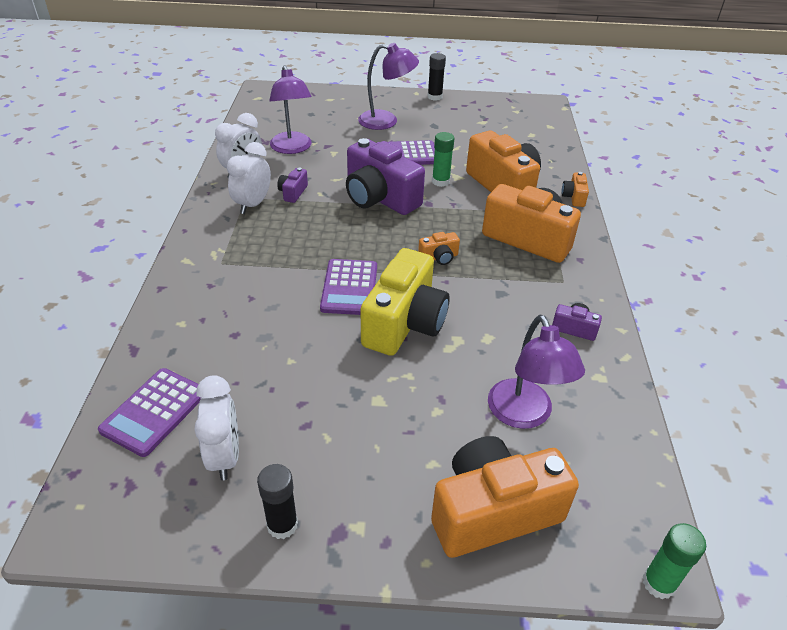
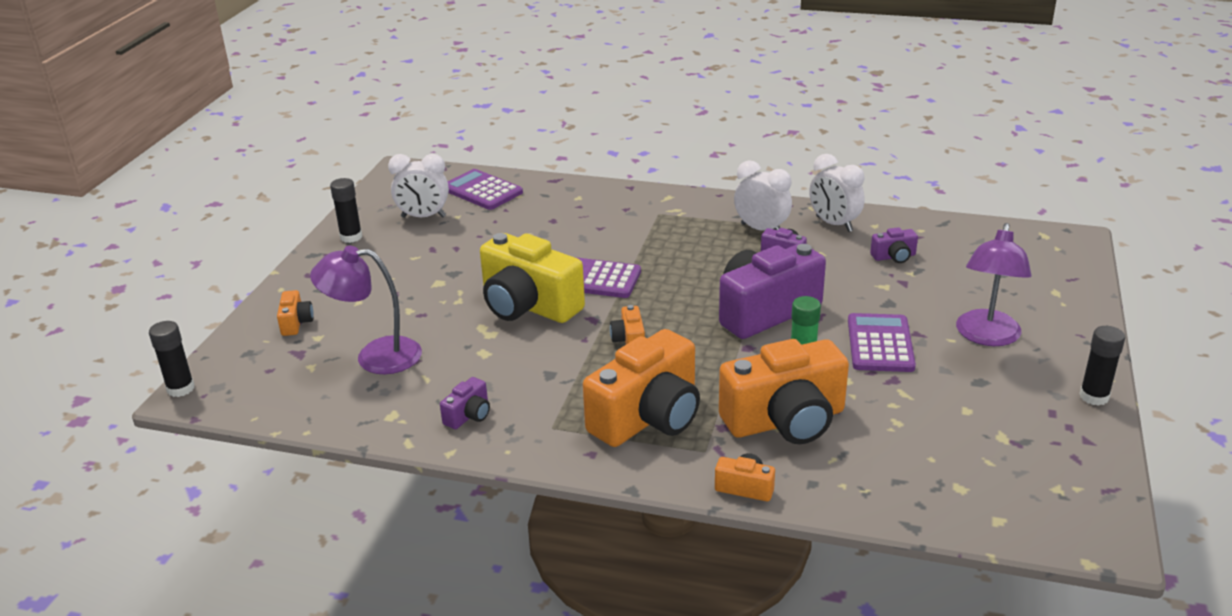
camera: 105 degrees right, 10 degrees down
purple lamp [269,65,312,154] -> purple camera [870,227,918,263]
orange camera [431,436,579,558] -> orange camera [277,290,314,336], size x0.43
green glue stick [643,523,706,600] -> black glue stick [149,321,195,397]

